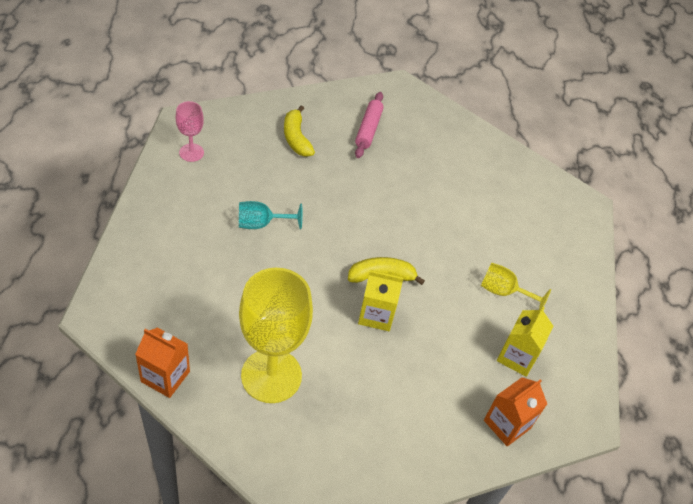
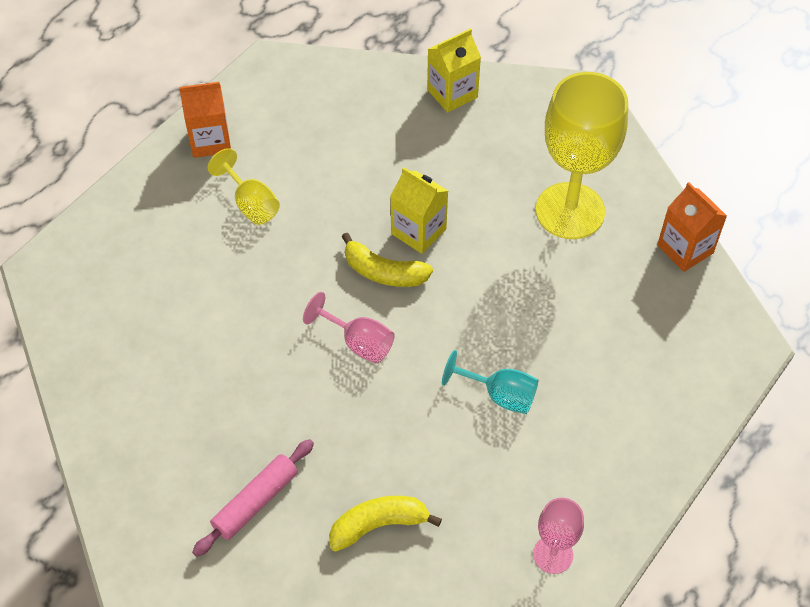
camera: 145 degrees left, 5 degrees up
yellow banana [284,106,315,157] -> yellow banana turned 120 degrees counterclockwise [329,496,442,552]
orange carton [484,377,547,446] -> orange carton moved to [179,82,231,158]
yellow carton [497,307,554,376] -> yellow carton moved to [427,28,481,113]
none -> pink goblet [303,292,395,364]

